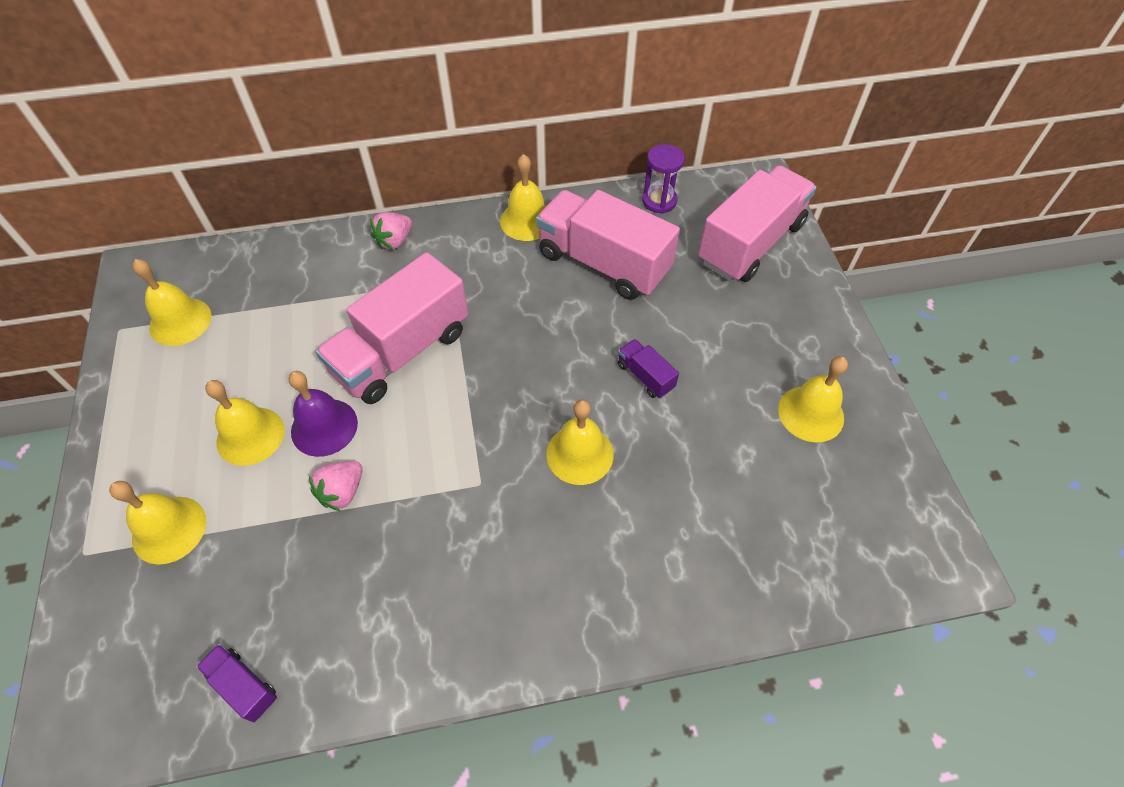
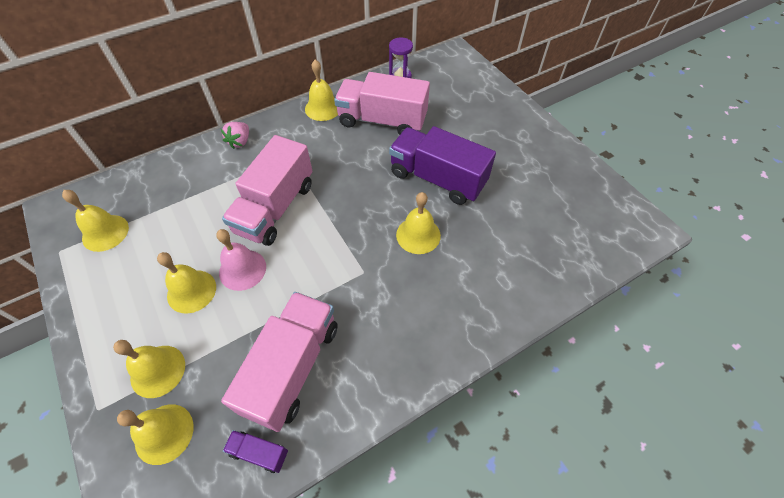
camera: 20 degrees left, 0 degrees up
purple bell [288,371,358,457] -> pink bell [216,229,266,291]
pink strawberry [309,461,363,511] -> none
purple truck [618,339,679,398] -> purple truck [389,126,496,205], size x2.32
pink truck [698,165,817,282] -> pink truck moved to [221,292,338,432]
yellow bell [778,356,848,442] -> yellow bell moved to [117,404,193,465]

